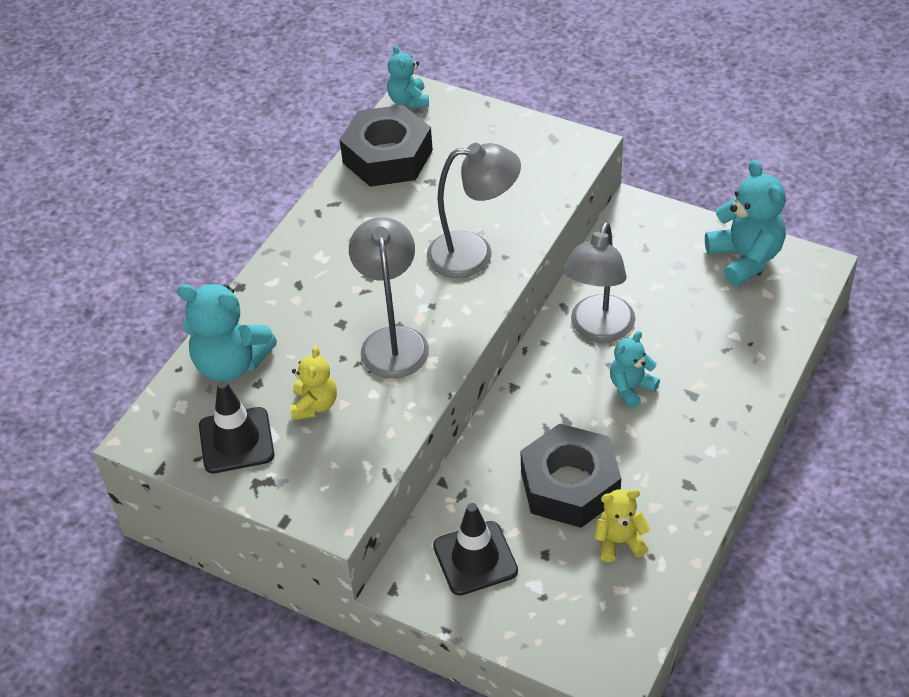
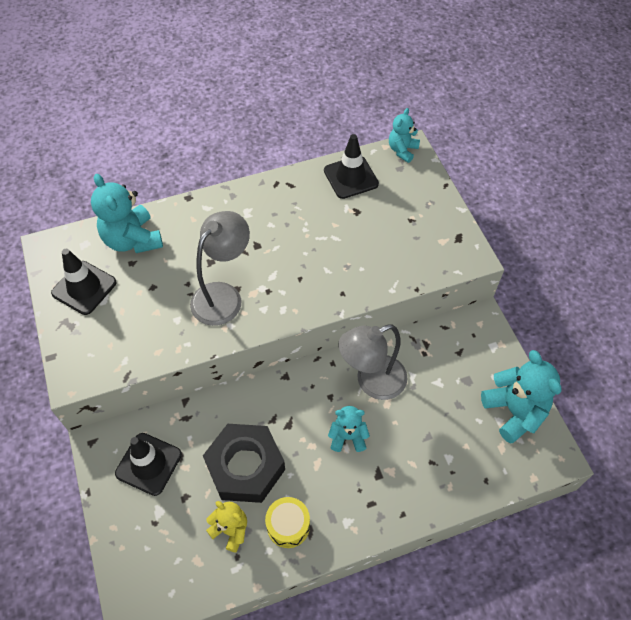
camera: 40 degrees right, 10 degrees up
yellow teddy bear [290,346,337,420] -> none
black nut [340,105,433,187] -> black traffic cone [324,134,379,199]
grey lamp [427,143,521,278] -> none
turquoise teddy bear [705,160,786,286] -> turquoise teddy bear turned 45 degrees counterclockwise [481,350,562,443]
none -> yellow drum [265,497,310,548]

